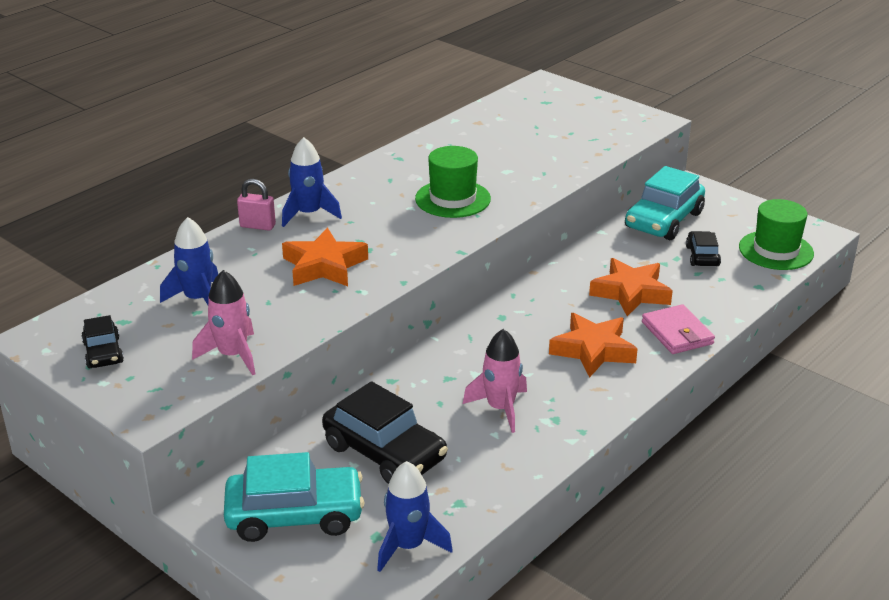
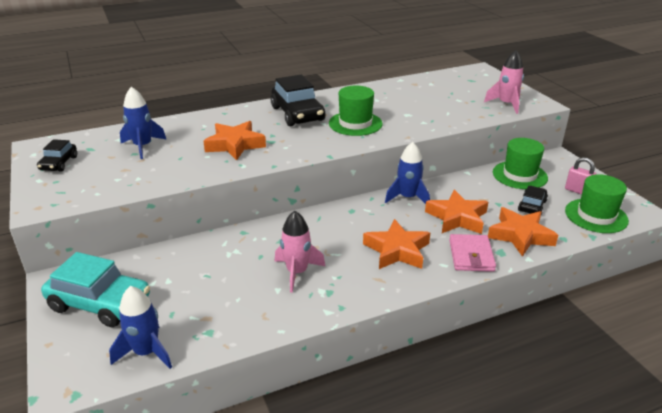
camera: 25 degrees right, 0 degrees up
pink rocket [192,270,255,375] -> pink rocket moved to [484,50,524,114]
pink padlock [237,179,276,231] -> pink padlock moved to [565,157,597,195]
blue rocket [282,137,342,227] -> blue rocket moved to [385,142,430,204]
black car [322,381,448,484] -> black car moved to [271,74,325,126]
turquoise car [625,166,705,240] -> green hat [493,138,548,189]
none -> orange star [488,207,558,257]

